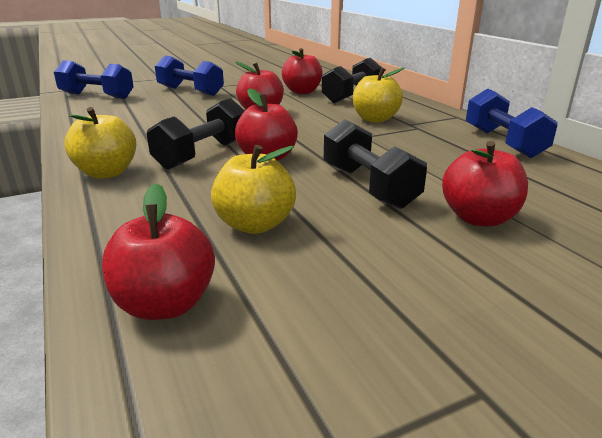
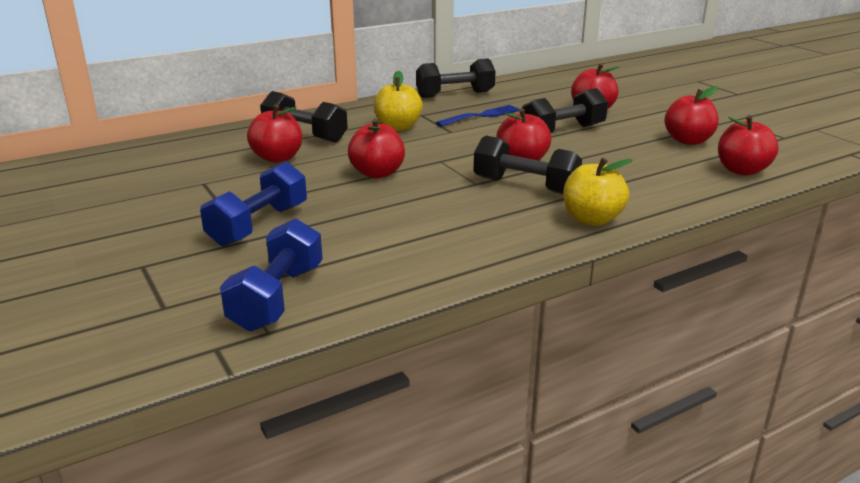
camera: 95 degrees left, 0 degrees up
yellow apple [211,145,296,234] -> none
blue dumbbell [466,88,558,158] -> black dumbbell [416,58,496,98]
none -> blue fork [436,105,519,126]
none -> red apple [664,86,719,145]

